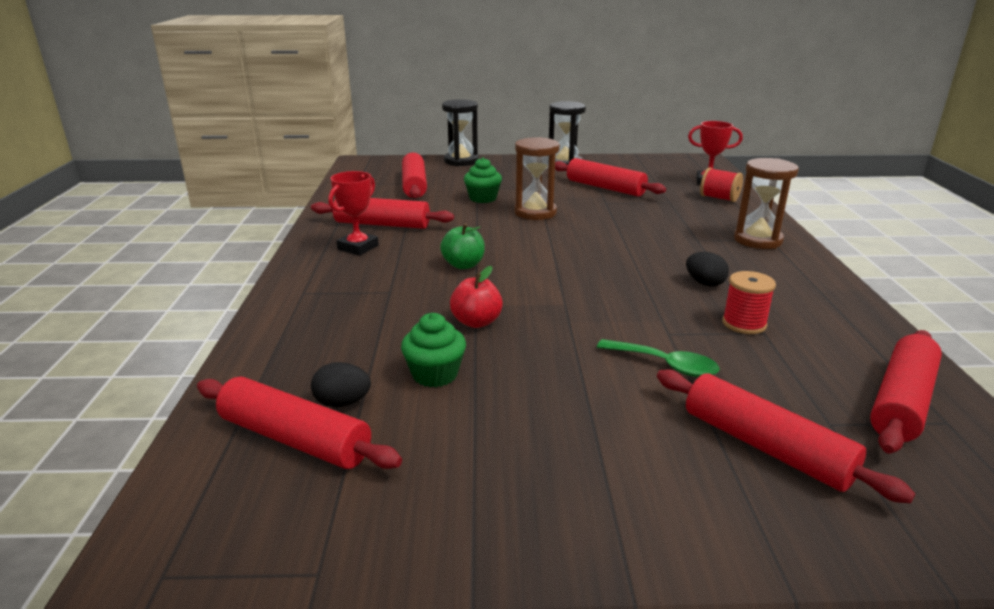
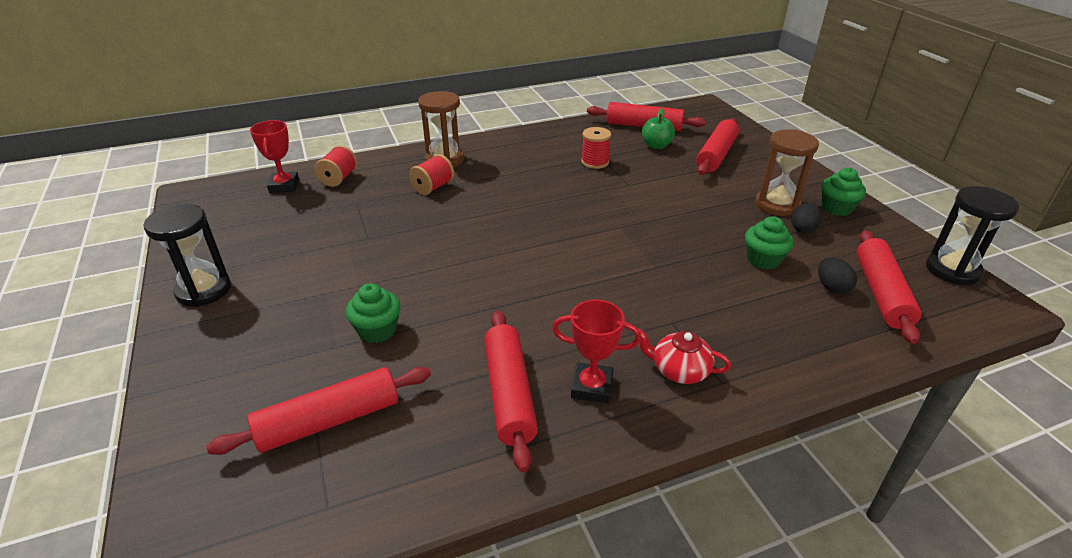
camera: 110 degrees left, 10 degrees up
green apple [440,223,485,269] -> green apple moved to [642,108,675,149]
black hourglass [442,99,479,166] -> black hourglass moved to [926,186,1019,285]
red apple [450,266,503,328] -> none
brown hourglass [514,137,560,220] -> brown hourglass moved to [755,129,819,216]
red rolling pin [555,158,666,197] -> none
green spoon [597,339,719,377] -> none
black egg [686,252,729,287] -> black egg moved to [791,203,822,233]
none -> red spool [409,154,454,195]
none -> red teapot [638,329,731,384]
none -> green cupcake [822,168,866,216]

